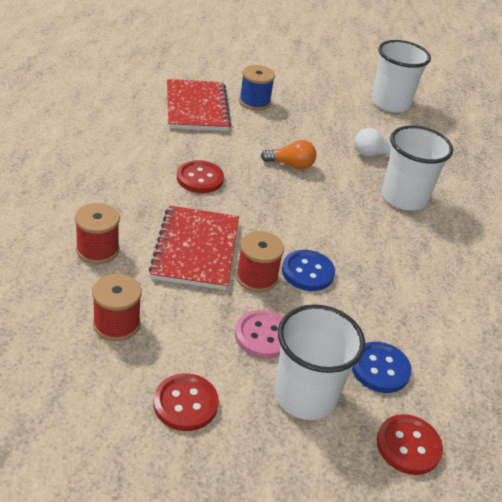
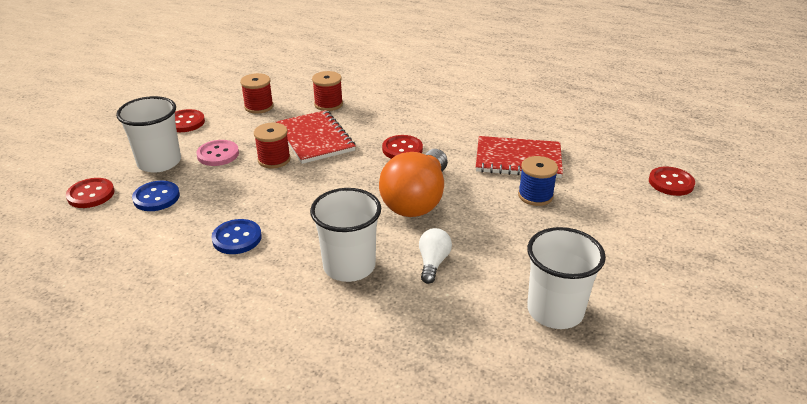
camera: 110 degrees right, 5 degrees down
red notebook [149,205,239,290] -> red notebook turned 45 degrees clockwise [276,110,356,164]
orange light bulb [261,140,316,170] -> orange light bulb [379,149,448,217], size x2.12
blue button [282,250,335,291] -> blue button moved to [211,219,262,254]
none -> red button [649,167,695,196]

